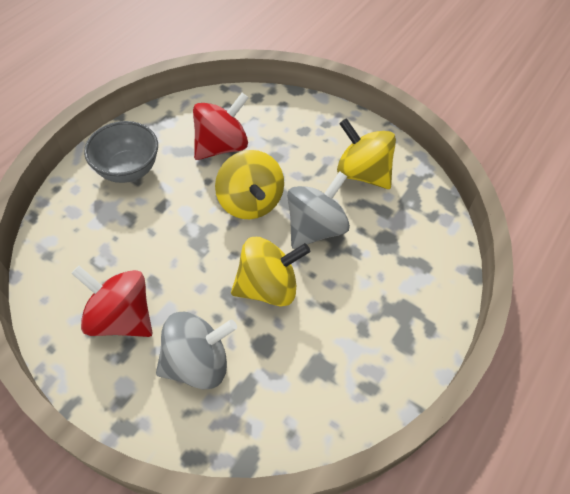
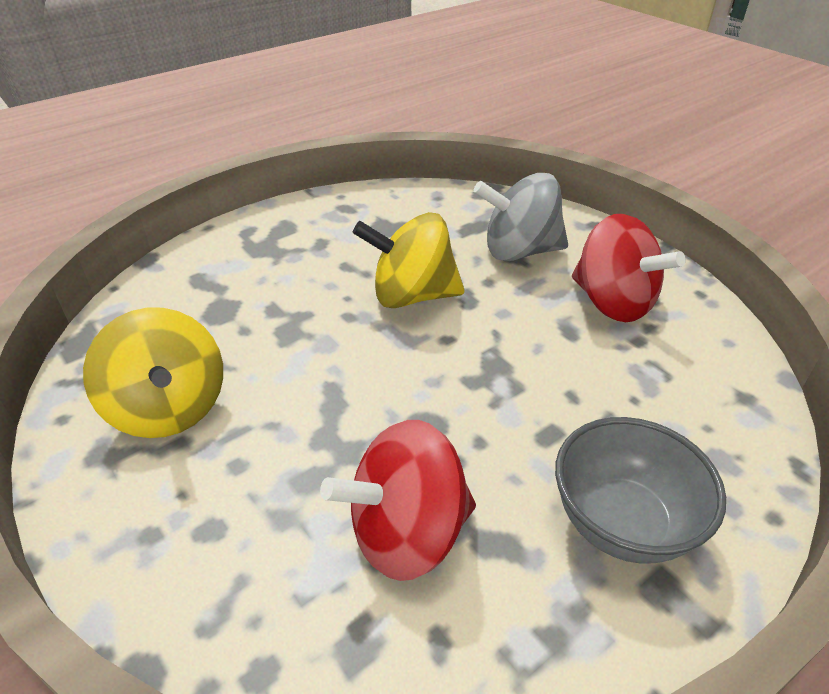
camera: 160 degrees left, 15 degrees down
yellow spinning top [215,150,284,219] -> none
grey spinning top [287,171,350,249] -> none

